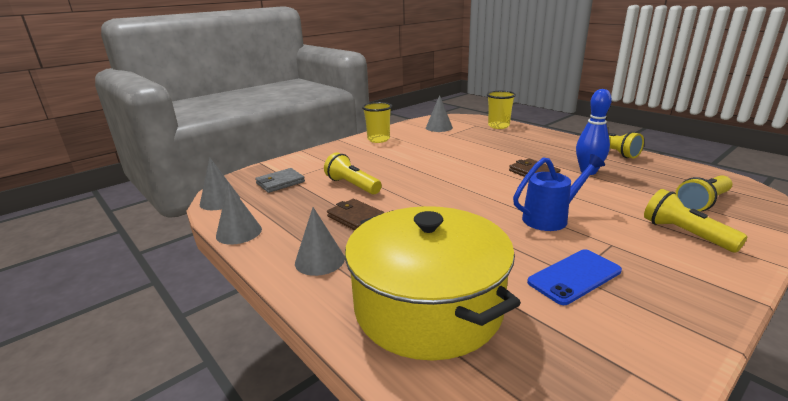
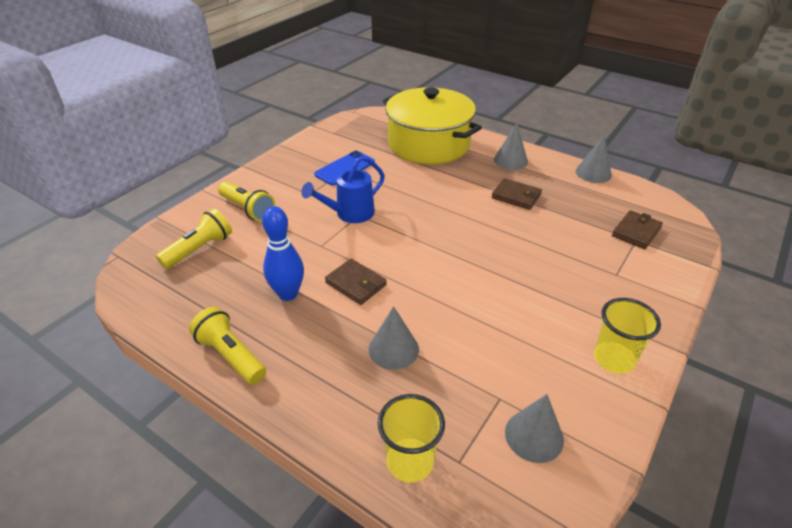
camera: 165 degrees right, 15 degrees up
grey cone [200,158,240,210] -> grey cone moved to [369,306,419,370]
grey wallet [255,168,305,193] -> brown wallet [612,210,663,249]
yellow flashlight [324,152,382,194] -> none

